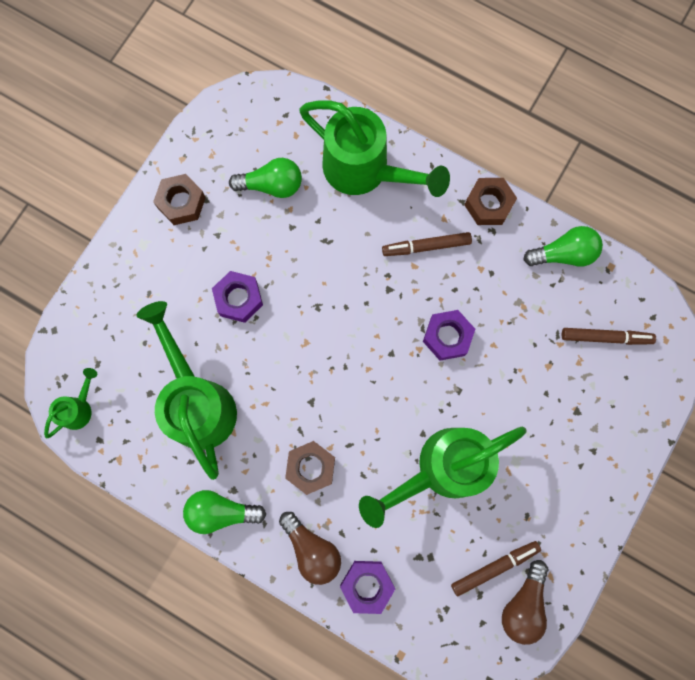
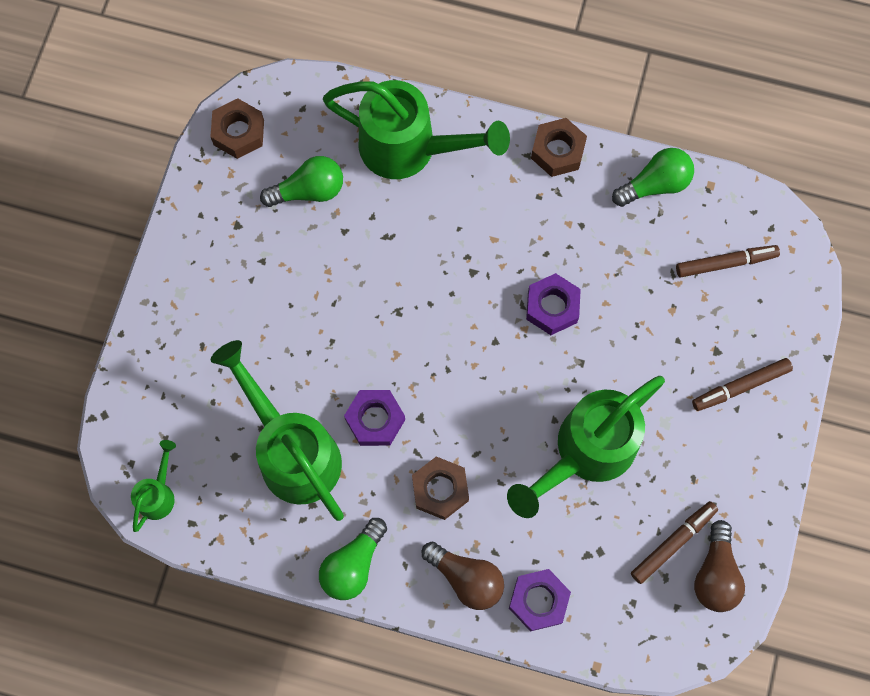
camera: 15 degrees left, 5 degrees down
brown nut [153,174,206,225] -> brown nut moved to [210,98,264,159]
green light bulb [183,490,266,534] -> green light bulb turned 45 degrees counterclockwise [319,518,387,600]
purple nut [212,271,263,323] -> purple nut moved to [344,390,405,446]
brown marker [382,232,472,256] -> brown marker moved to [692,358,793,411]

